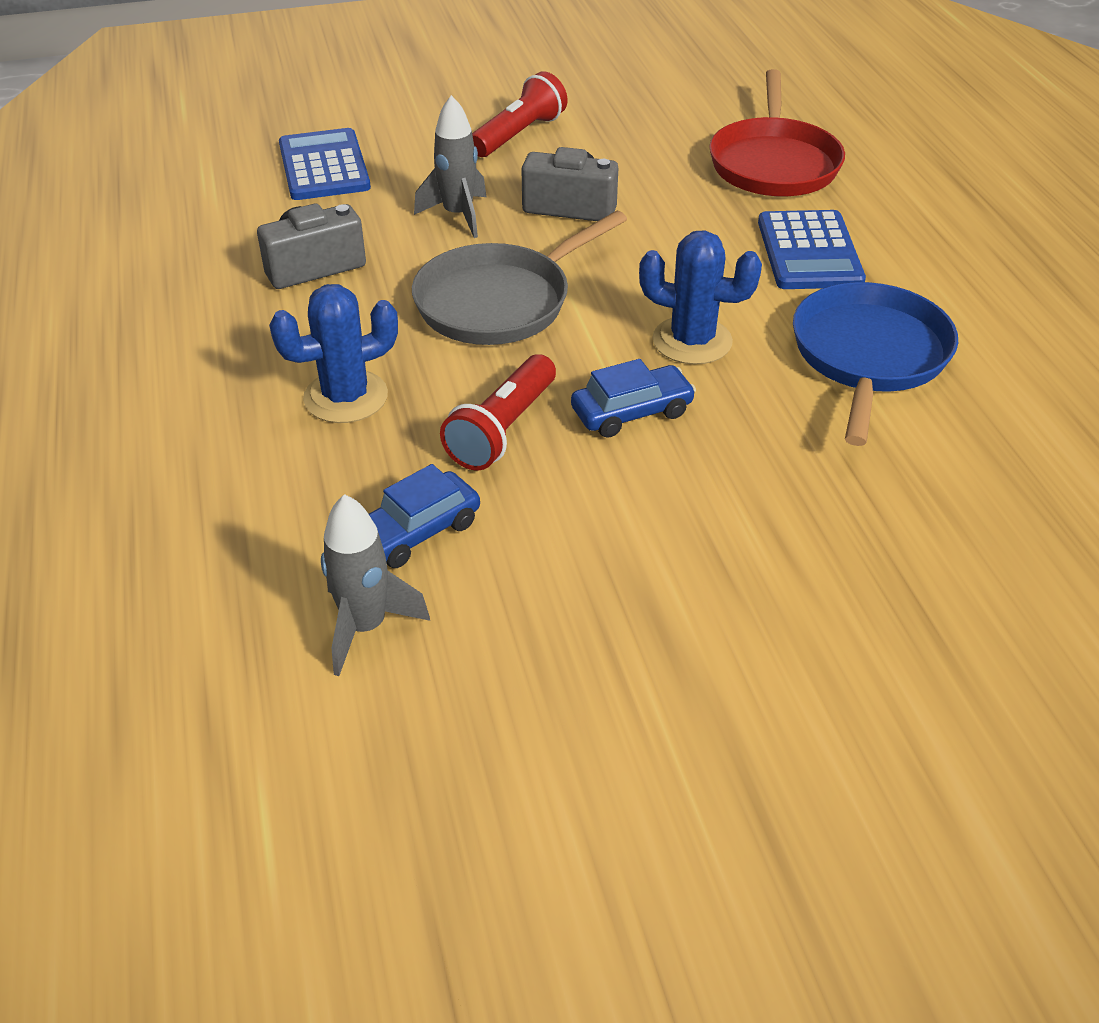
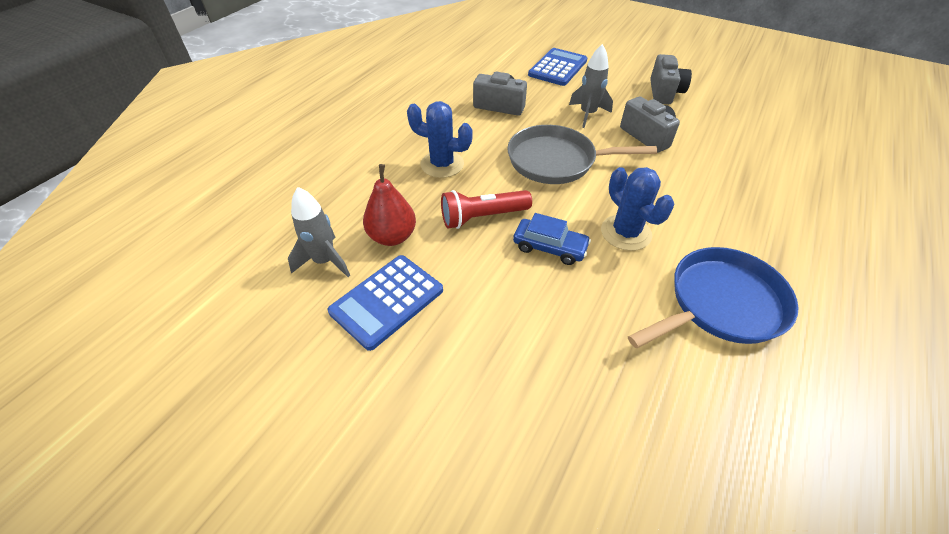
camera: 45 degrees right, 5 degrees up
blue car [369,464,480,568] -> red pear [363,164,416,246]
red flashlight [472,71,568,157] -> grey camera [650,54,692,104]
red pan [709,69,845,196] -> none
blue calculator [758,210,866,289] -> blue calculator moved to [328,255,443,351]

